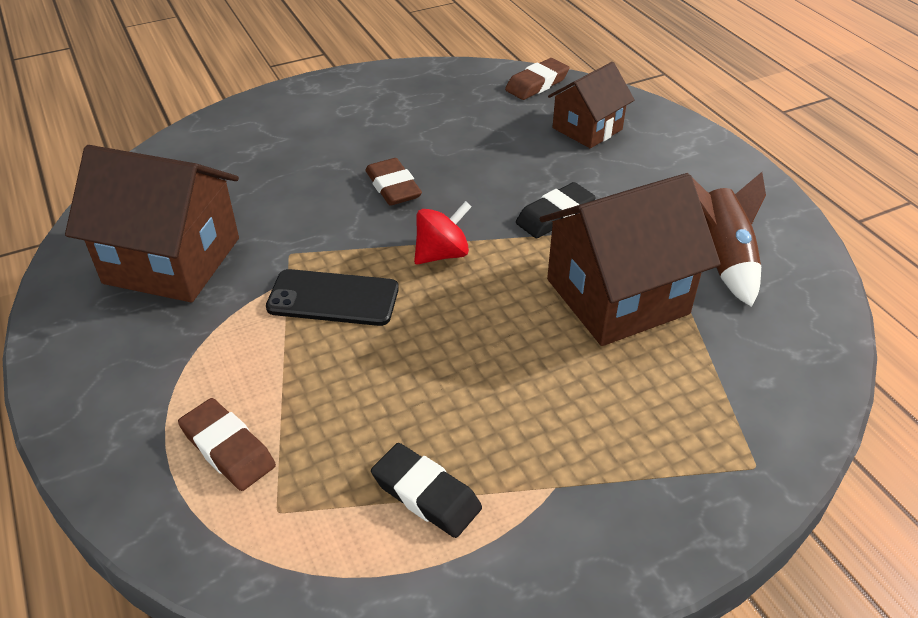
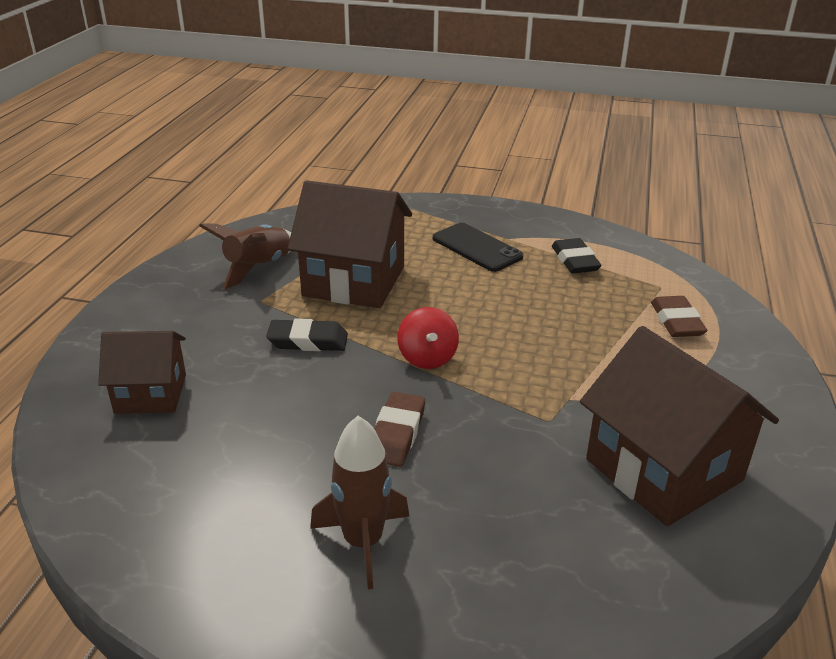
camera: 140 degrees left, 10 degrees down
black phone [266,269,399,326] -> black phone moved to [433,223,524,272]
red spinning top [414,201,472,264] -> red spinning top turned 105 degrees counterclockwise [397,307,459,369]
brown eraser [505,58,570,100] -> none
none -> brown rocket [310,416,409,589]

